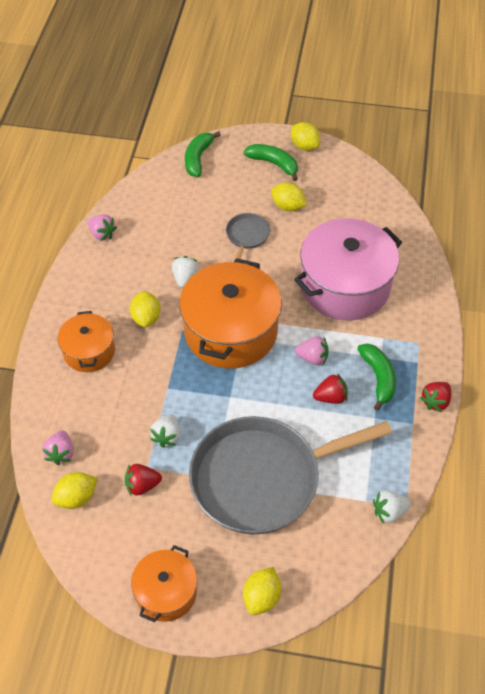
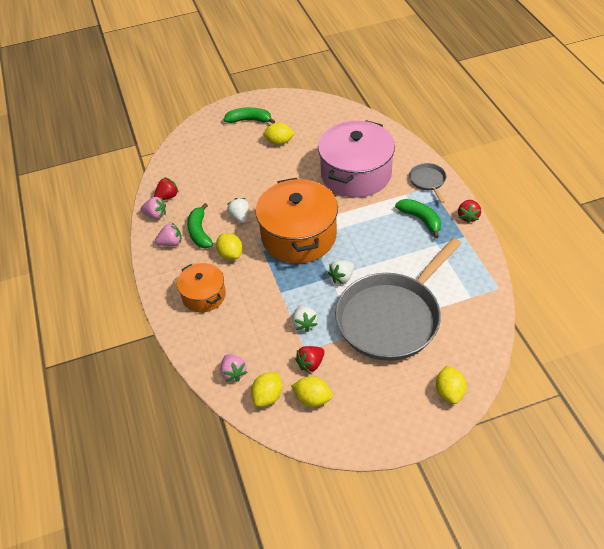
camera: 25 degrees left, 5 degrees down
orange pot [131,545,197,622] -> none
green banana [185,131,221,177] -> green banana moved to [187,203,213,248]
grey pan [226,213,270,261] -> grey pan moved to [409,163,446,203]
yellow lemon [291,122,320,151] -> yellow lemon moved to [291,376,333,407]
pink strawberry [295,336,329,365] -> pink strawberry moved to [155,223,182,246]
red strawberry [313,373,348,404] -> red strawberry moved to [154,177,179,200]
white strawberry [373,490,411,524] -> white strawberry moved to [328,260,354,284]

